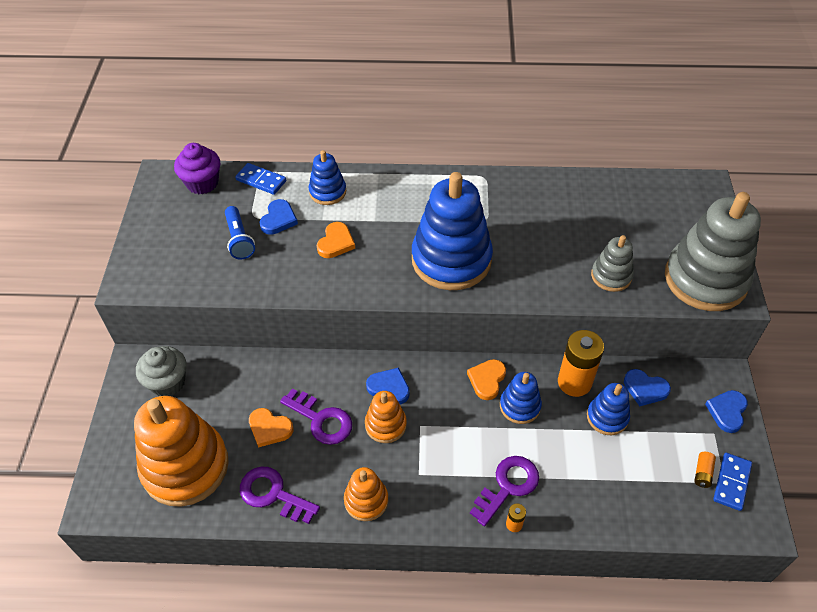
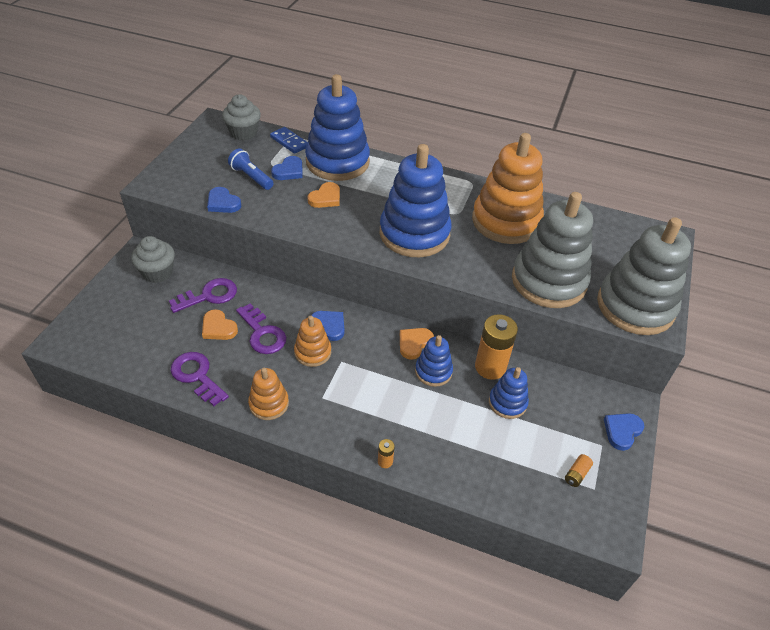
camera: 15 degrees right, 5 degrees down
orange stacking toy [134,396,229,507] -> orange stacking toy moved to [472,133,544,244]
purple cupcake [174,143,220,194] -> grey cupcake [222,94,261,141]
blue flashlight [225,206,255,259] -> blue flashlight turned 135 degrees clockwise [228,148,273,190]
blue stacking toy [309,150,346,205] -> blue stacking toy [305,74,370,181], size x2.01
purple key [470,456,539,527] -> purple key moved to [169,278,237,313]
grey stacking toy [591,235,634,292] -> grey stacking toy [512,192,593,308], size x2.01
blue heart [624,369,671,406] -> blue heart moved to [207,187,241,213]
blue domino [713,453,752,511] -> none

